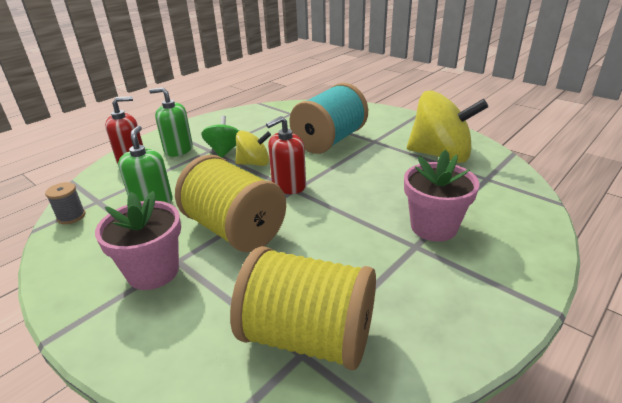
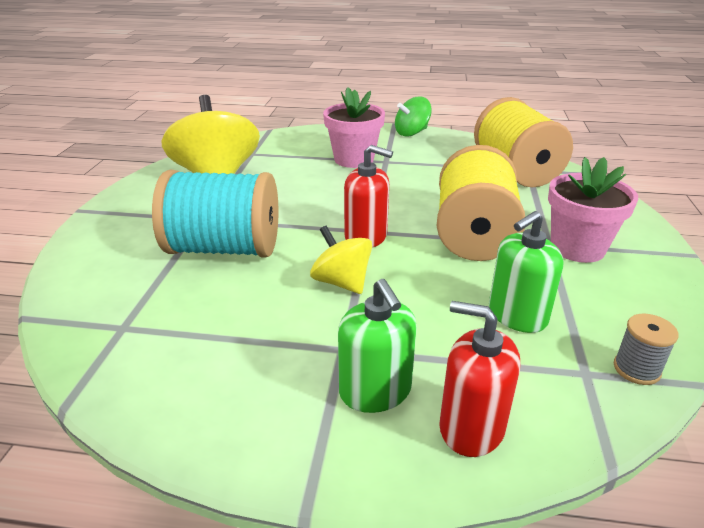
camera: 125 degrees left, 0 degrees up
green spinning top [201,115,239,158] -> green spinning top moved to [395,97,432,136]

